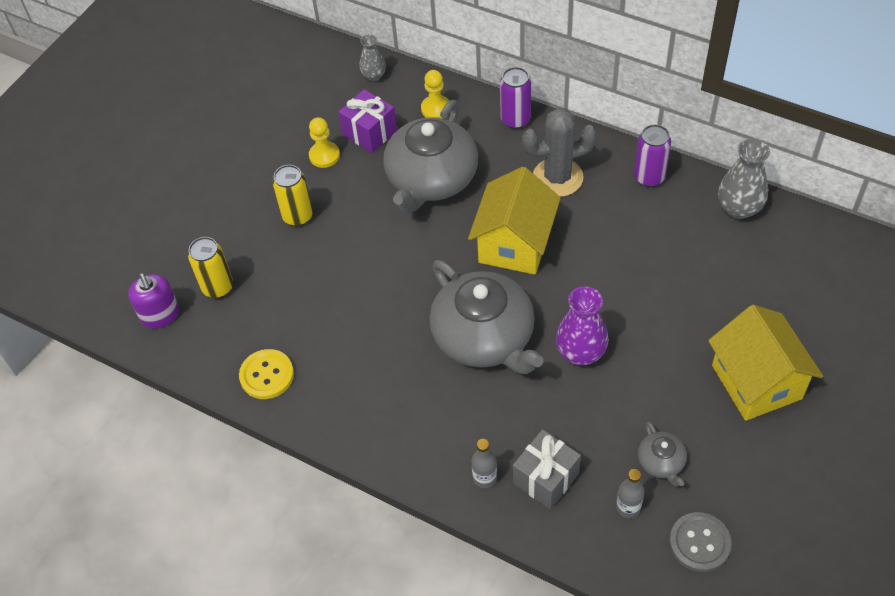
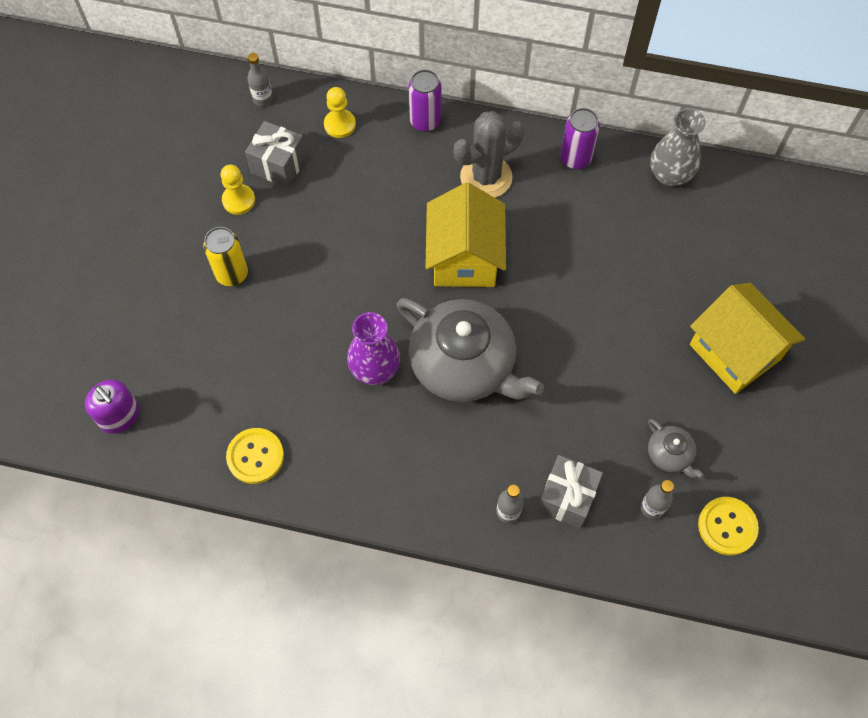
camera: 20 degrees left, 10 degrees up
yellow can [188,237,233,298] -> none
purple gift [339,89,397,153] -> grey gift [245,121,307,188]
grey vase [359,34,386,81] -> grey bottle [247,53,273,106]
grey teapot [383,100,478,213] -> none
purple vase [556,286,609,365] -> purple vase moved to [347,312,400,385]
grey button [669,512,731,572] -> yellow button [698,497,759,556]

